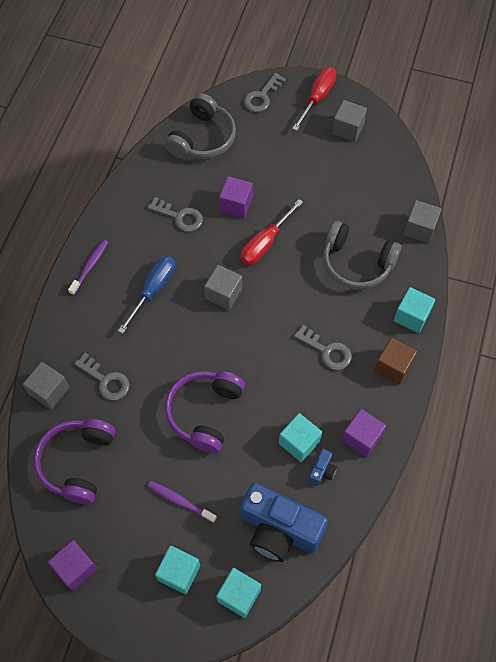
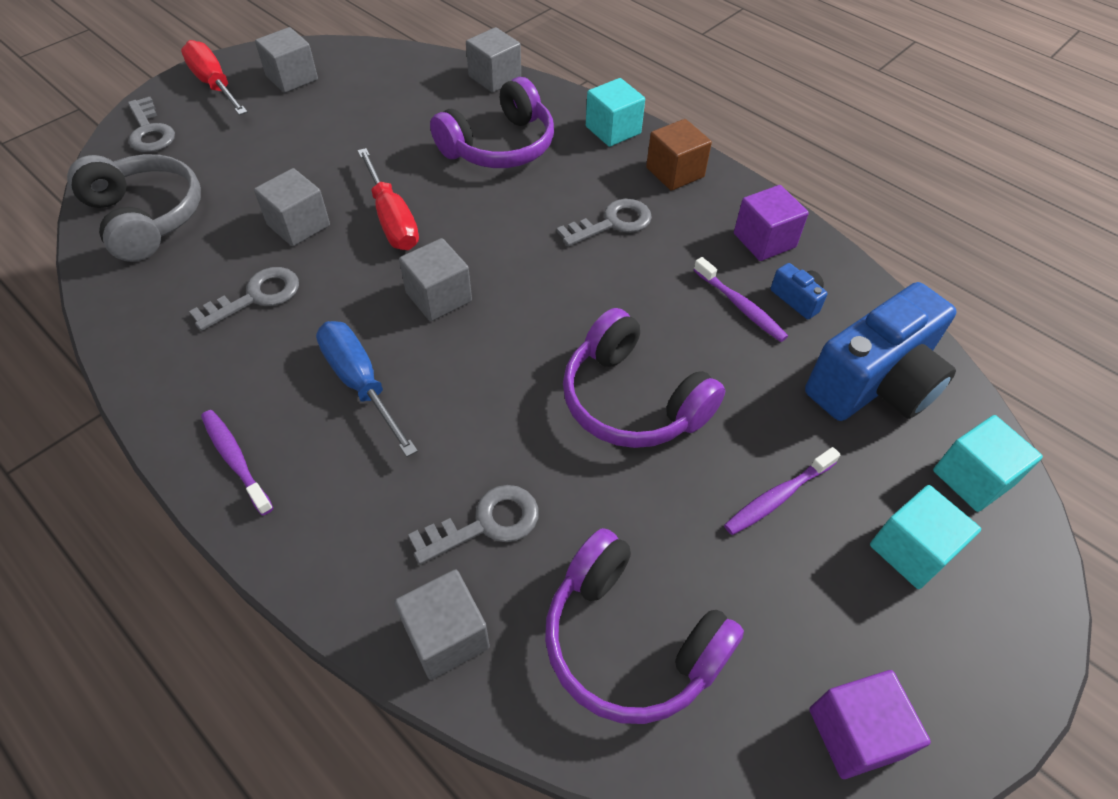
camera: 65 degrees left, 10 degrees down
purple cube [219,176,253,218] -> grey cube [254,168,330,246]
turquoise cube [279,413,322,462] -> purple toothbrush [694,257,788,342]
grey headphones [323,221,402,290] -> purple headphones [430,77,554,168]

